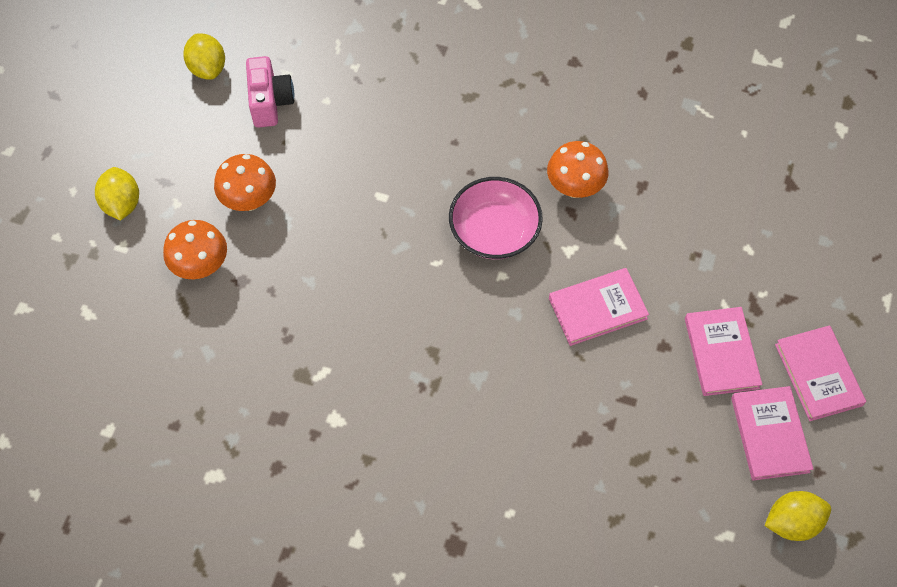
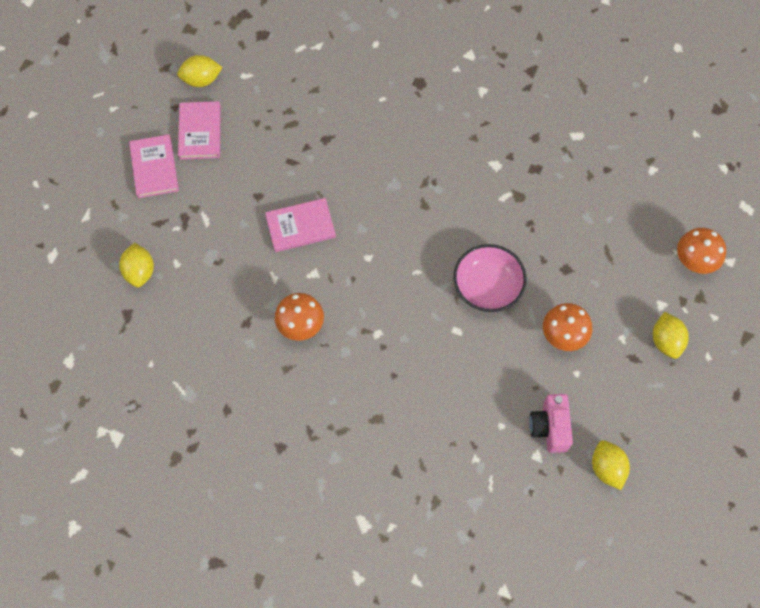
camera: 175 degrees left, 5 degrees up
orange mushroom [163,220,227,279] -> orange mushroom moved to [677,228,726,274]
pink bowl [449,177,543,259] -> pink bowl moved to [453,244,527,312]
pink book [685,307,762,396] -> none
none -> yellow lemon [119,243,154,287]

